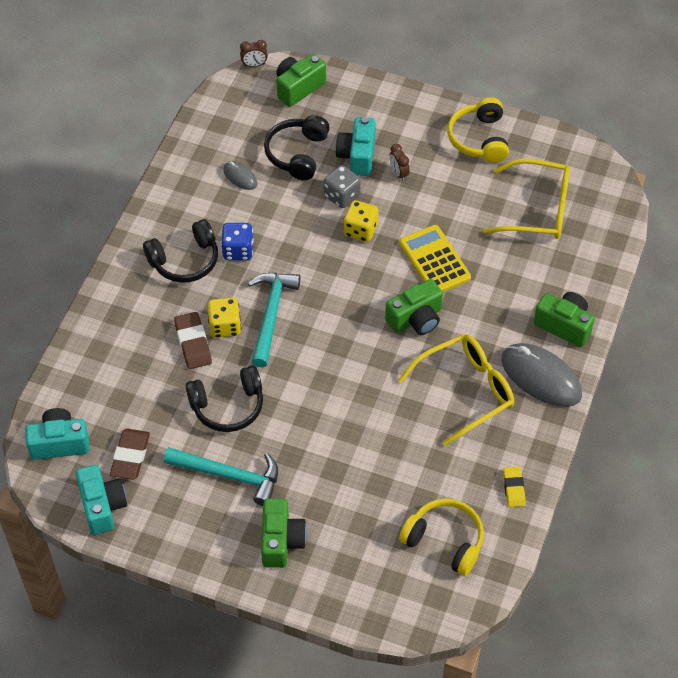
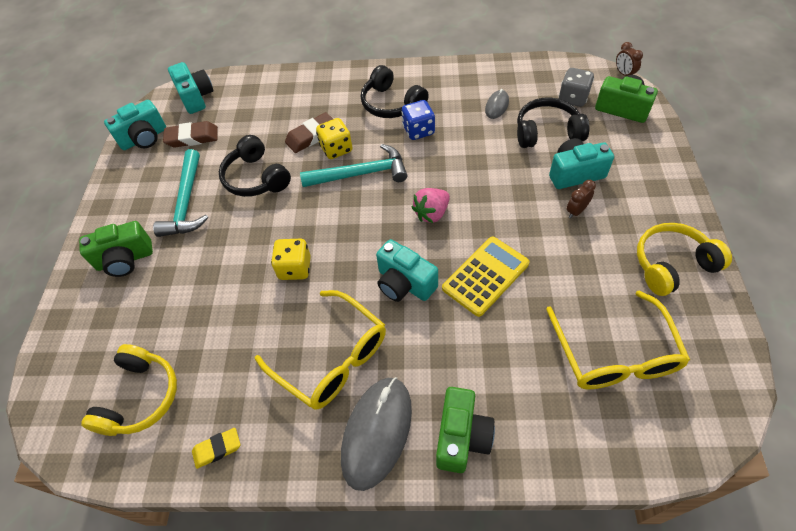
camera: 75 degrees right, 0 degrees up
grey dice [324,165,361,208] -> grey dice moved to [559,68,594,107]
yellow dice [343,200,379,242] -> yellow dice moved to [271,239,311,280]
green camera [385,279,443,335] -> turquoise camera [376,239,438,302]
none -> pink strawberry [411,188,450,223]

